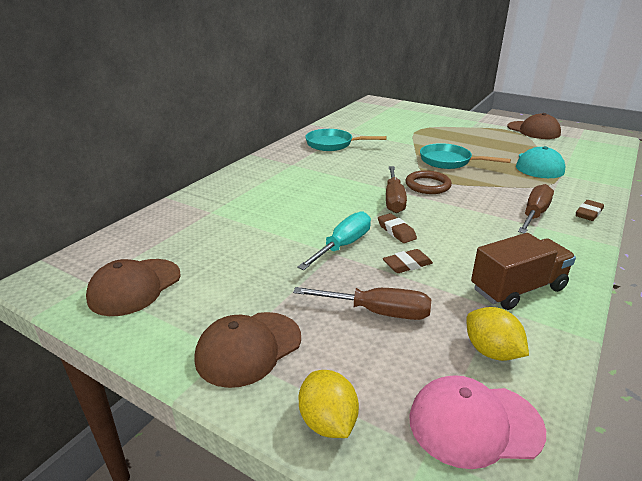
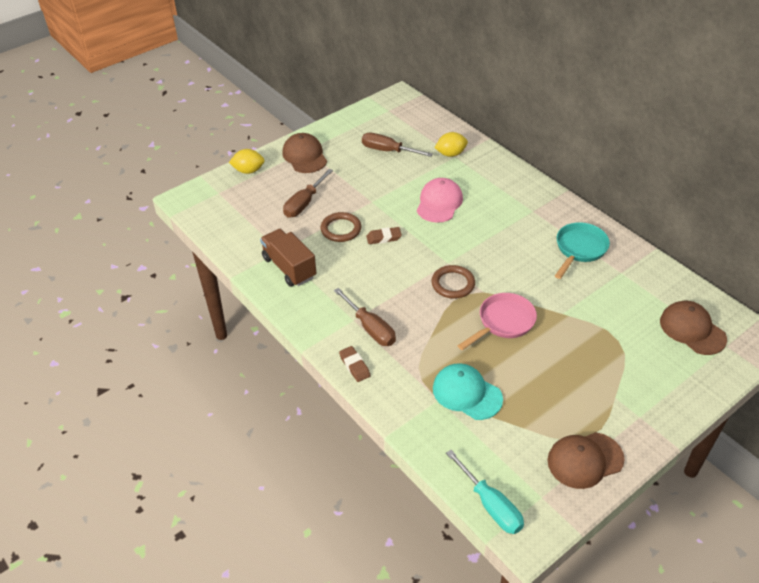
camera: 110 degrees right, 15 degrees up
brown cap [86,259,181,316] -> brown cap moved to [660,301,727,355]
turquoise screwdriver [297,211,371,270] -> turquoise screwdriver moved to [446,450,524,534]
brown eraser [383,249,433,273] -> brown ring [321,212,361,242]
brown screwdriver [386,166,407,213] -> brown screwdriver moved to [362,132,433,157]
pink cap [409,375,546,469] -> pink cap moved to [417,178,463,223]
turquoise pan [420,143,511,169] -> pink pan [458,293,537,350]
yellow lemon [466,307,529,361] -> yellow lemon moved to [435,132,468,157]
brown truck [471,233,576,310] -> brown truck turned 150 degrees clockwise [260,229,316,287]

